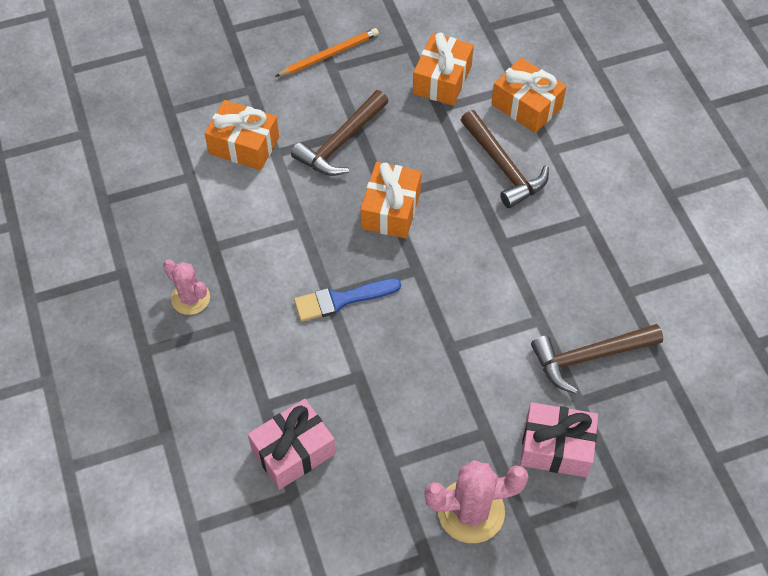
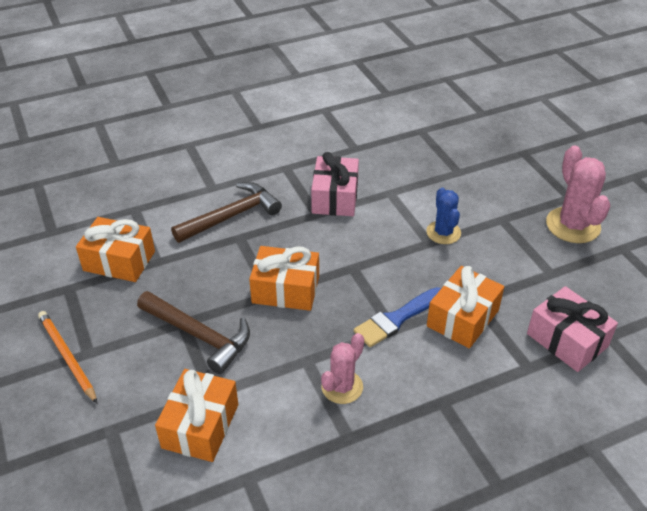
camera: 95 degrees left, 15 degrees down
pink cactus [163,260,210,315] -> pink cactus moved to [321,333,364,404]
blue brush [294,278,401,322] -> blue brush turned 75 degrees clockwise [354,287,441,347]
orange gift [491,58,566,133] -> orange gift moved to [427,266,504,348]
pink gift [520,402,598,477] -> pink gift moved to [311,152,359,216]
brown hammer [531,324,663,394] -> none
none -> blue cactus [426,188,461,244]

